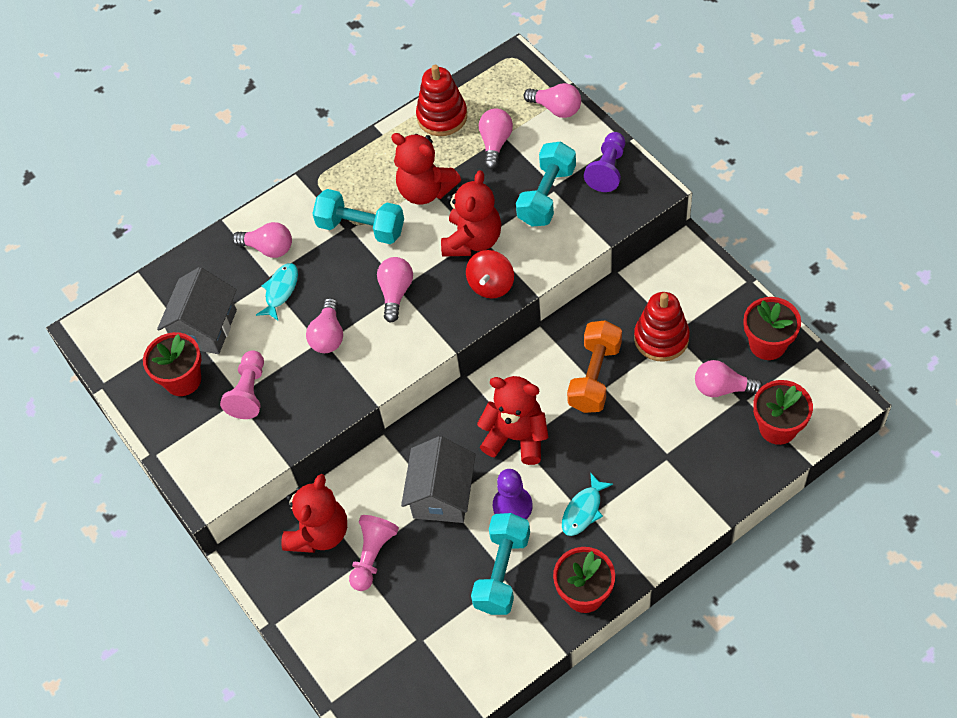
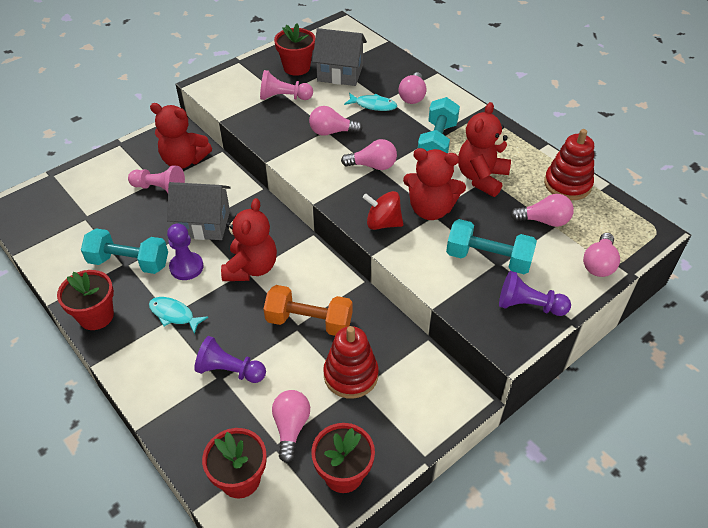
camera: 80 degrees right, 10 degrees down
none -> purple pawn [194,336,266,383]

